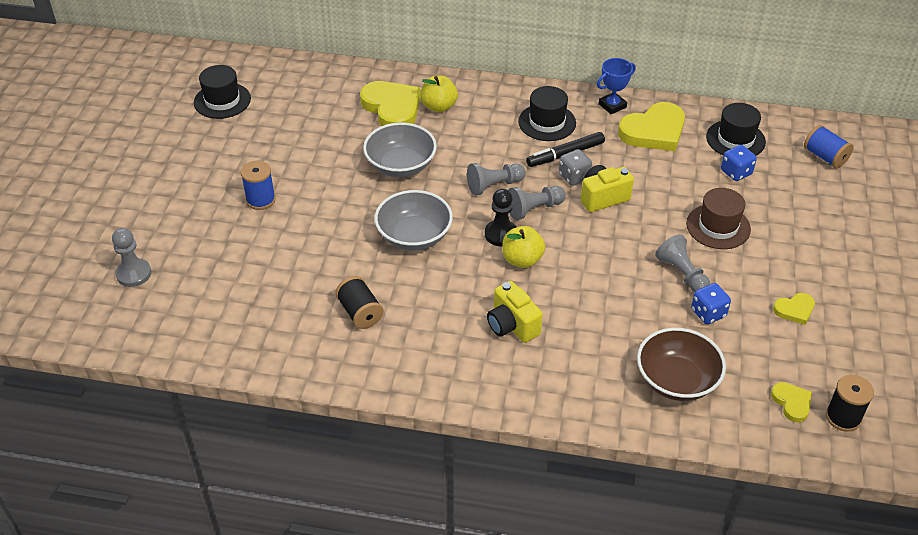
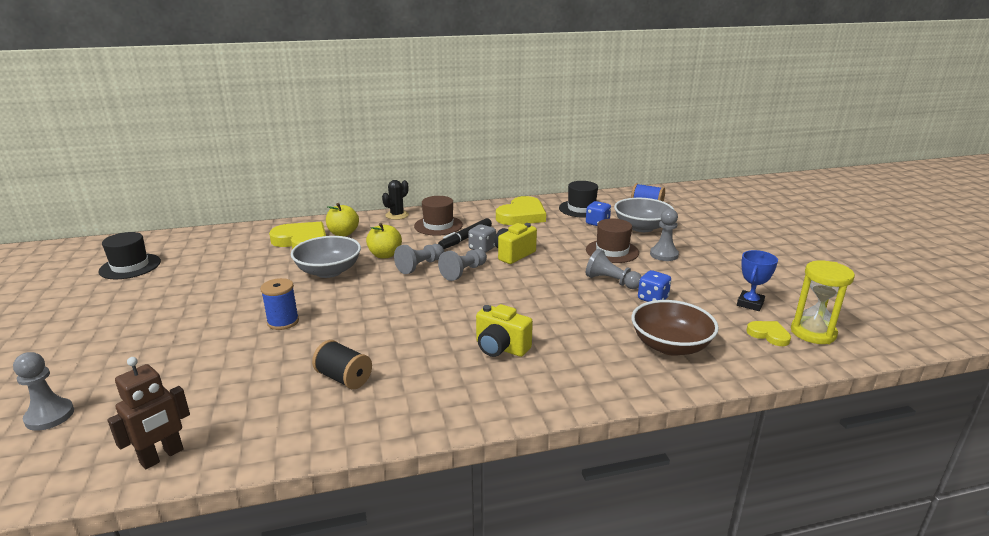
camera: 25 degrees left, 20 degrees down
blue spool [241,161,276,210] -> blue spool moved to [260,278,299,330]
grey bowl [374,190,453,250] -> grey bowl moved to [614,198,674,232]
black pawn [485,189,516,246] -> none
yellow apple [502,226,545,268] -> yellow apple moved to [366,223,402,258]
black hat [518,86,576,141] -> brown hat [414,196,463,236]
blue trophy [597,58,635,114] -> blue trophy moved to [737,250,778,311]
yellow heart [773,293,815,325] -> none
black spool [826,375,874,432] -> yellow hourglass [791,261,855,344]
none -> brown robot [107,357,190,469]
none -> black cactus [382,180,409,220]
none -> grey pawn [650,209,679,261]

